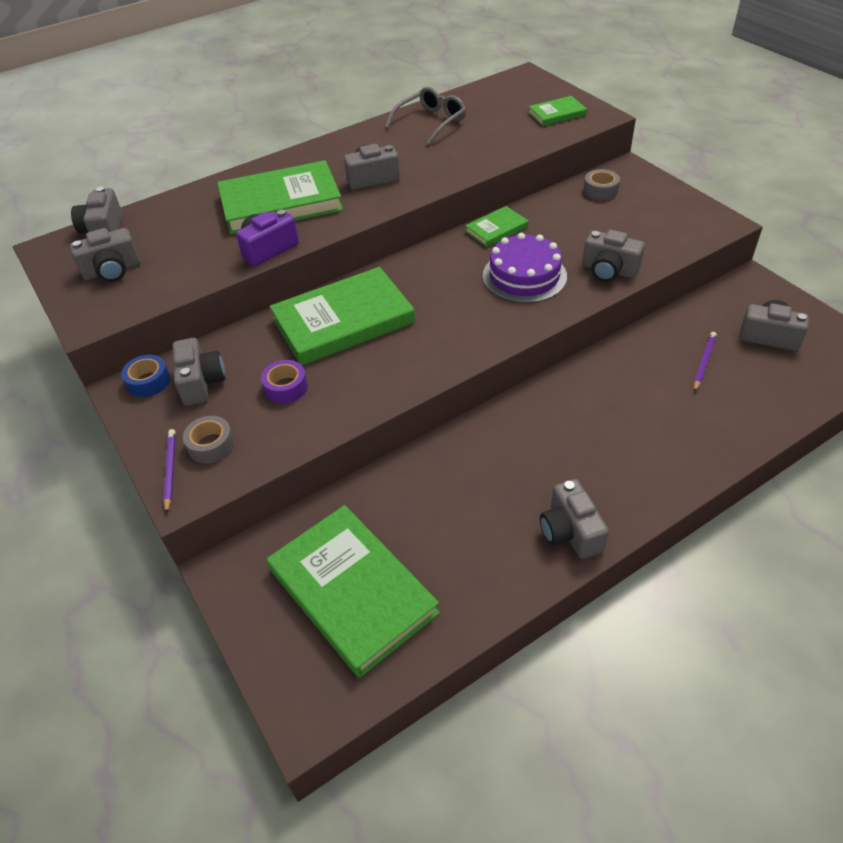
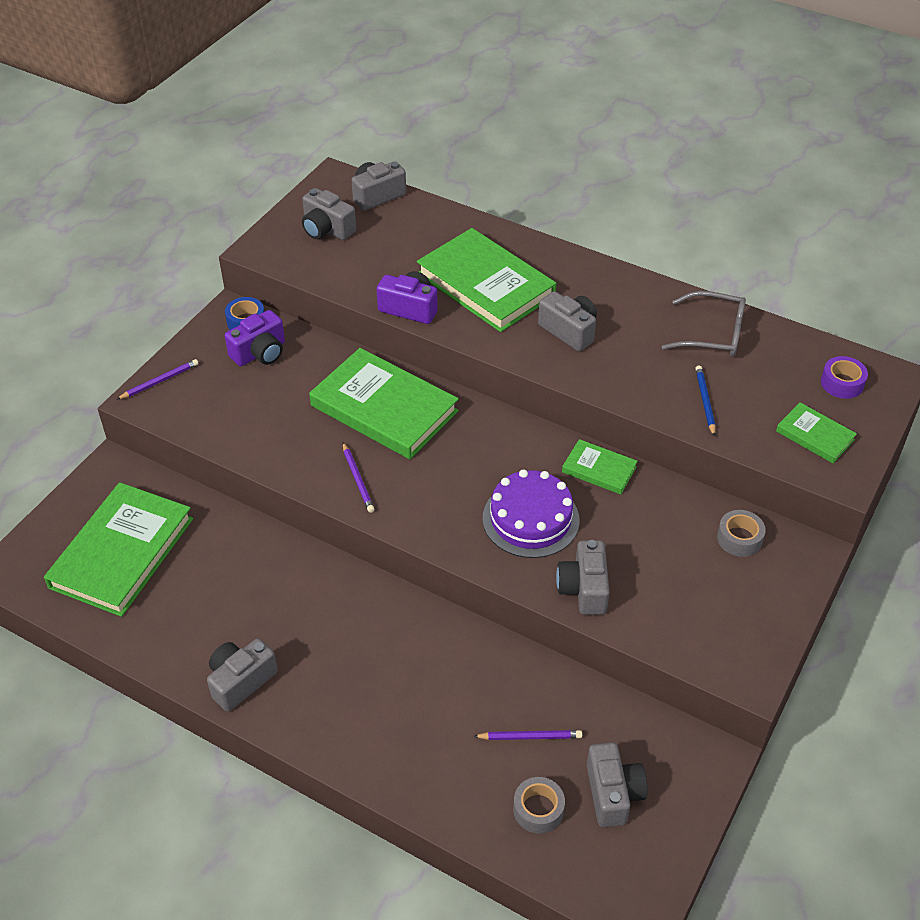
camera: 60 degrees right, 0 degrees up
grey camera [173,338,225,406] -> purple camera [225,310,285,366]
grey tape [183,416,234,464] -> grey tape moved to [513,777,565,834]
purple tape [261,360,308,404] -> purple tape moved to [821,356,868,399]
none -> purple pencil [343,442,374,513]
none -> blue pencil [695,366,716,437]

